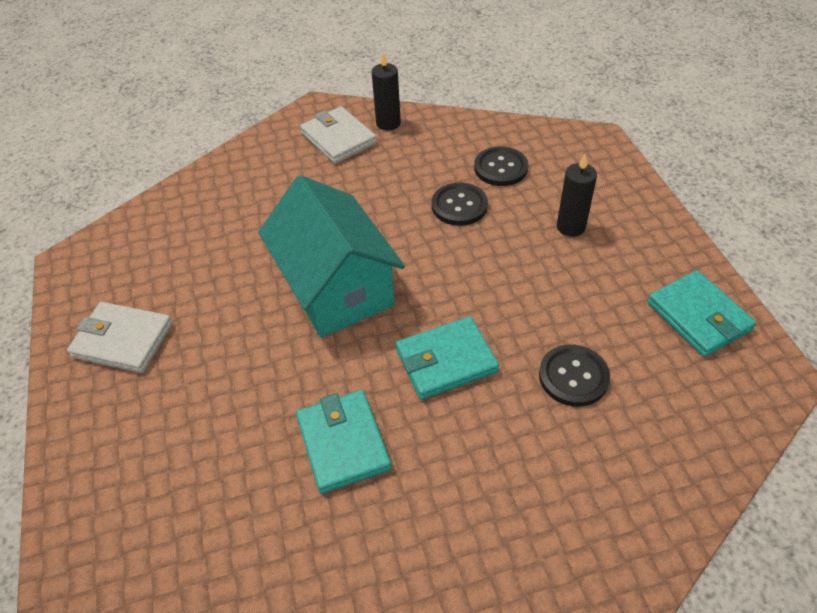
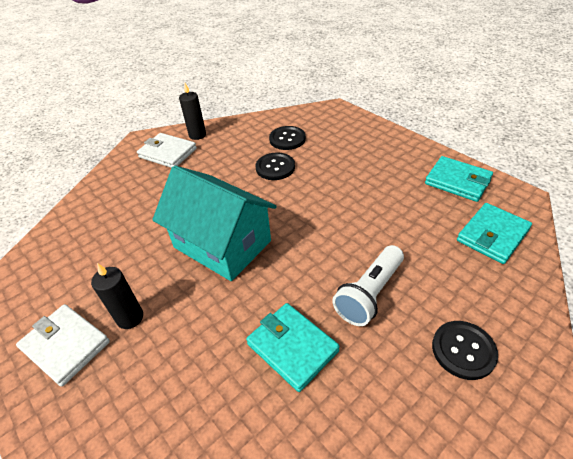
camera: 25 degrees left, 5 degrees down
white wallet [67,302,173,373] -> white wallet turned 45 degrees clockwise [16,304,110,387]
turquoise wallet [396,316,499,400] -> turquoise wallet moved to [457,203,532,264]
black button [539,345,610,407] -> black button moved to [432,321,498,380]
black candle [557,154,597,237] -> black candle moved to [91,263,143,329]
none -> white flashlight [332,245,404,326]

